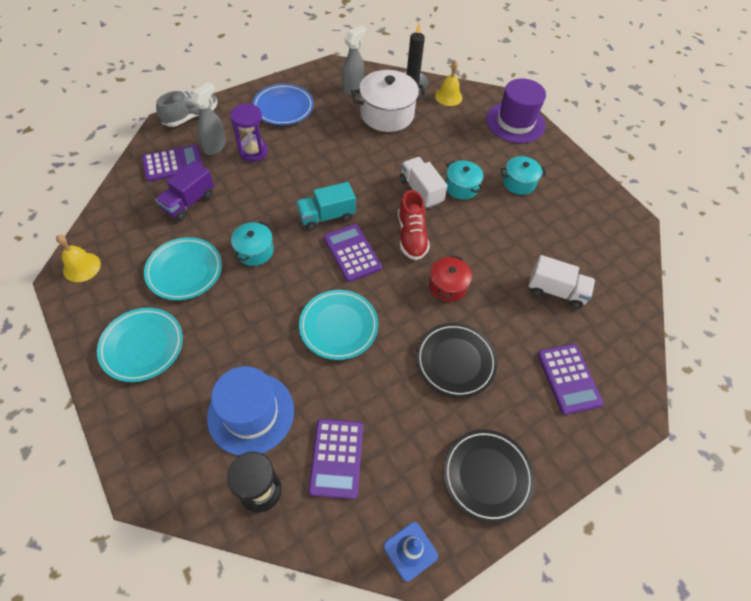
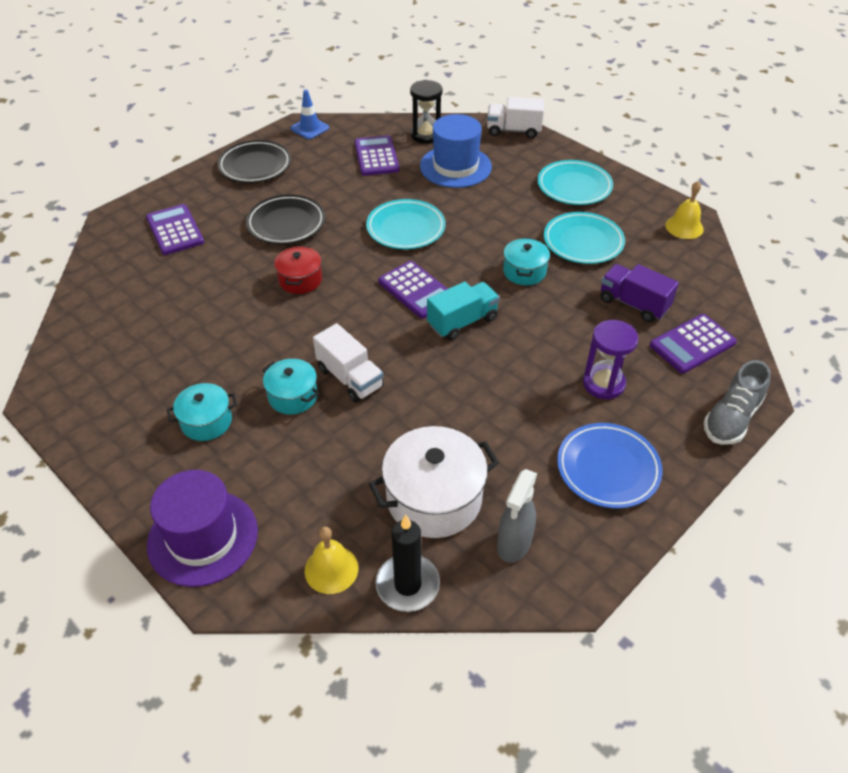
camera: 170 degrees right, 10 degrees down
purple truck [155,161,214,221] -> purple truck turned 75 degrees counterclockwise [601,264,679,322]
grey spray bottle [191,82,226,155] -> none
red shoe [398,190,430,260] -> none
white truck [529,255,595,309] -> white truck moved to [487,97,544,139]

